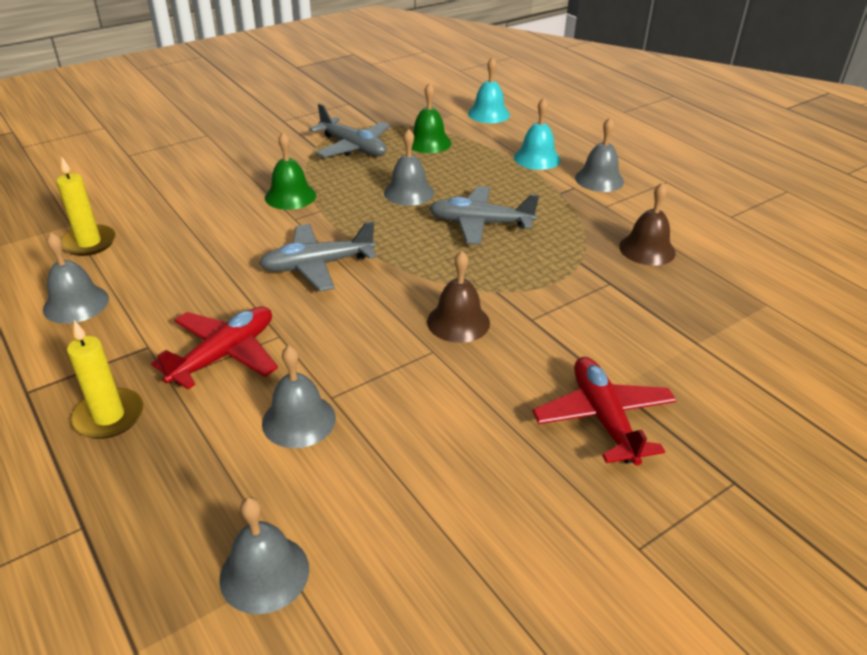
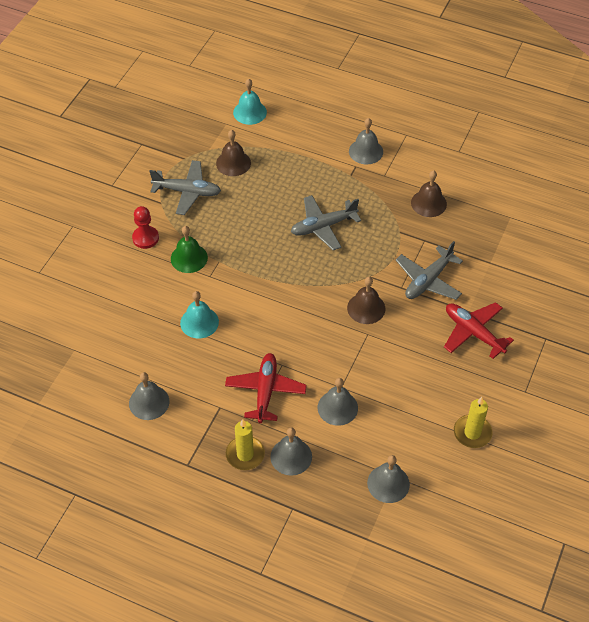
camera: 30 degrees left, 15 degrees up
yellow candle [56,157,116,256] -> yellow candle moved to [454,397,493,448]
grey plane [259,221,376,292] -> grey plane moved to [396,241,463,300]
grey bell [384,129,434,206] -> grey bell moved to [270,428,312,476]
green bell [412,83,451,153] -> brown bell [216,130,251,176]
turquoise bell [514,98,561,170] -> turquoise bell moved to [180,291,219,339]
none -> red pawn [132,206,159,249]

